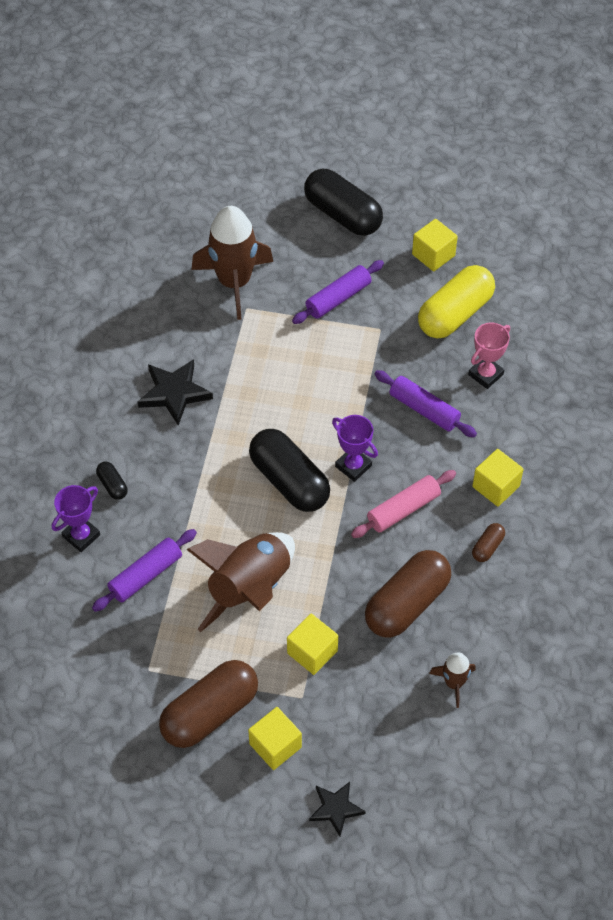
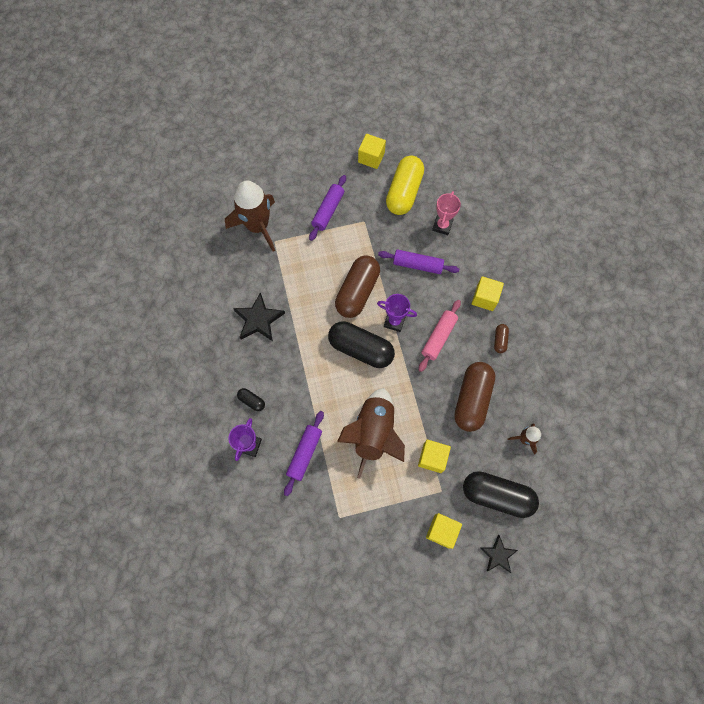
camera: 25 degrees left, 15 degrees up
brown capsule [159,660,258,748] -> brown capsule moved to [335,255,380,318]
black capsule [304,169,383,236] -> black capsule moved to [463,471,539,518]

